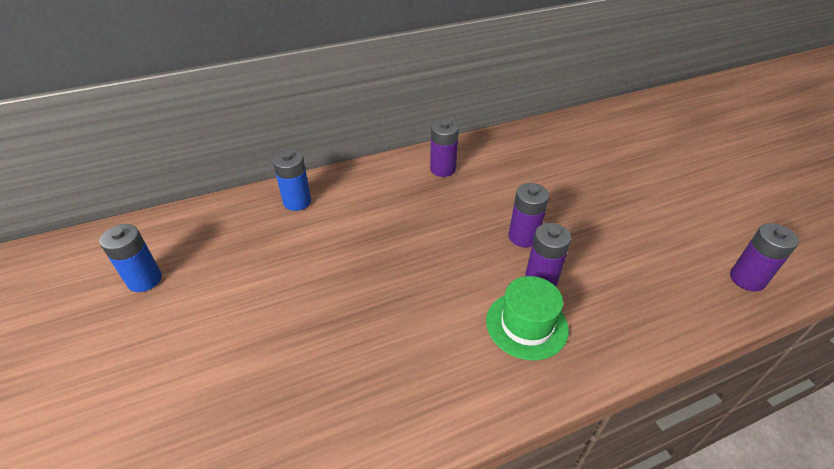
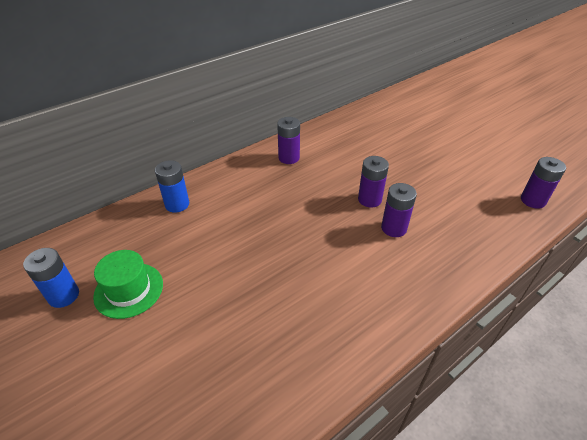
camera: 15 degrees left, 0 degrees up
green hat [486,276,569,360] -> green hat moved to [93,250,163,319]

